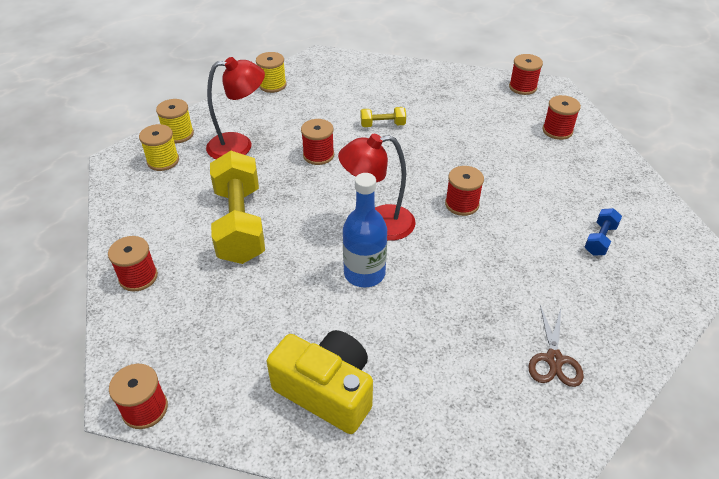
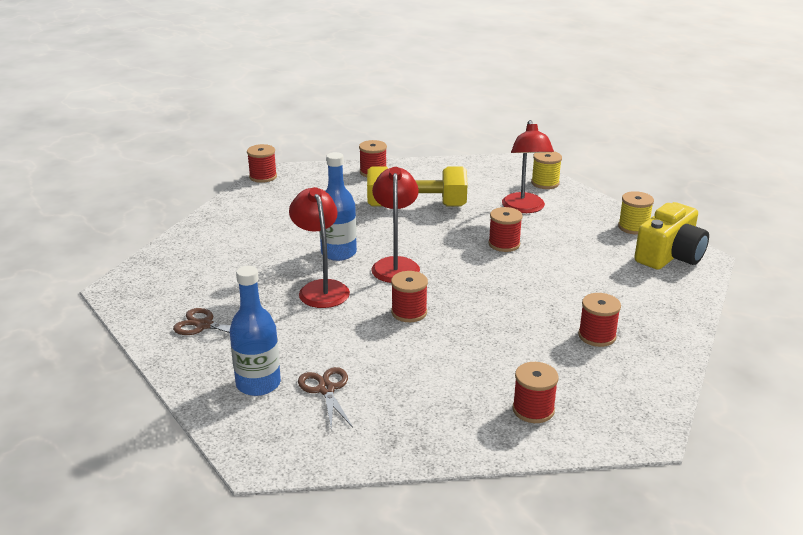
camera: 100 degrees right, 15 degrees down
yellow spool [139,124,179,171] -> none
yellow camera [267,330,373,434] -> yellow camera moved to [634,202,709,270]
yellow dumbbell [361,107,406,127] -> none
red spool [509,54,543,95] -> red spool moved to [578,293,621,347]
blue dumbbell [585,208,622,255] -> brown scissors [298,367,353,430]
none -> blue bottle [230,266,281,396]
none -> red lamp [289,187,350,308]

